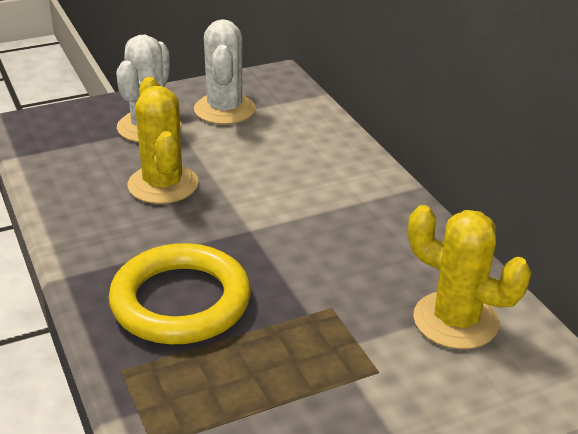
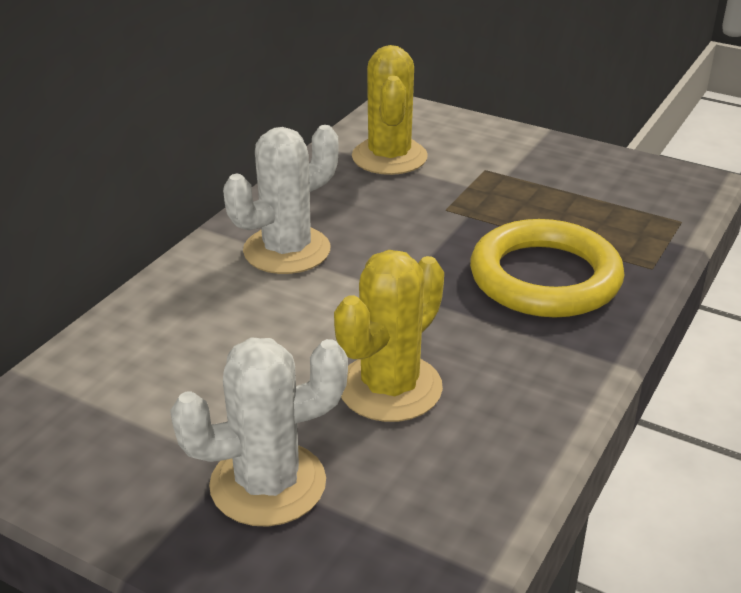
camera: 125 degrees left, 0 degrees up
white cactus [194,19,256,124] -> white cactus moved to [223,125,339,274]

